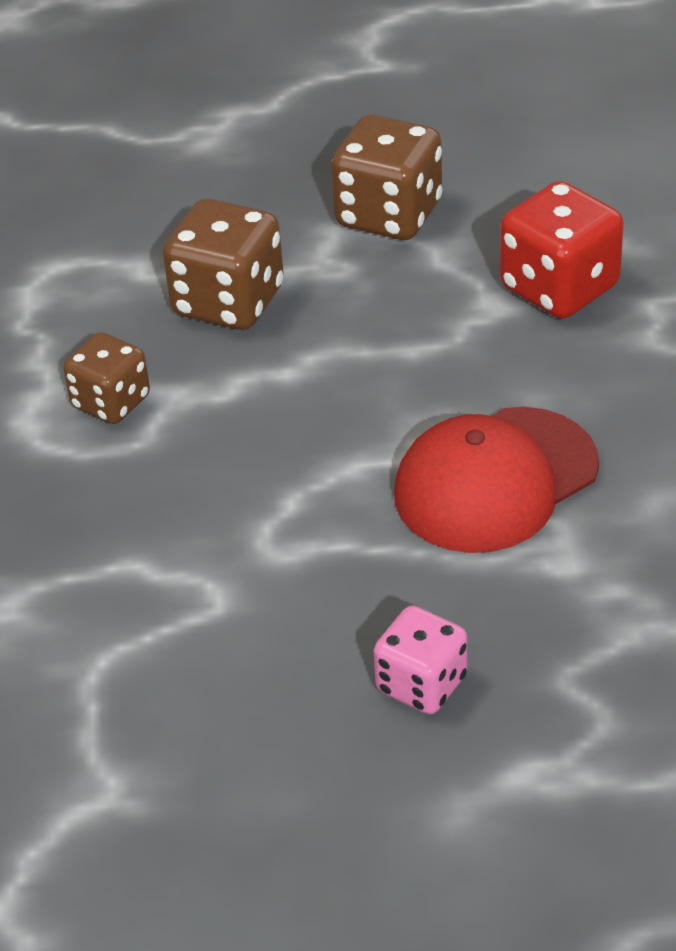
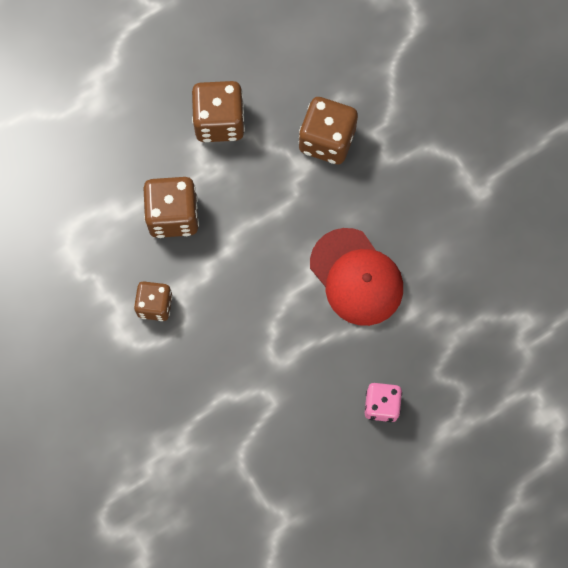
camera: 30 degrees left, 30 degrees up
red cap [394,407,599,553] -> red cap turned 60 degrees counterclockwise [310,228,403,326]
red dice [500,181,624,319] -> brown dice [299,97,358,164]

